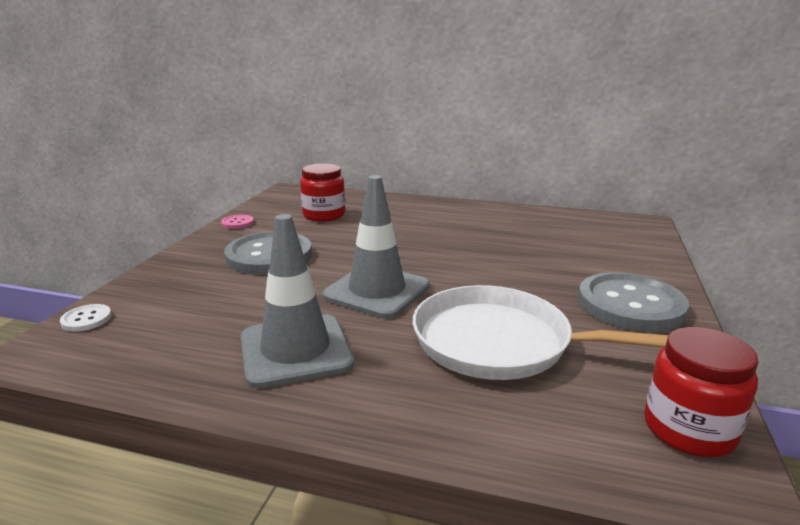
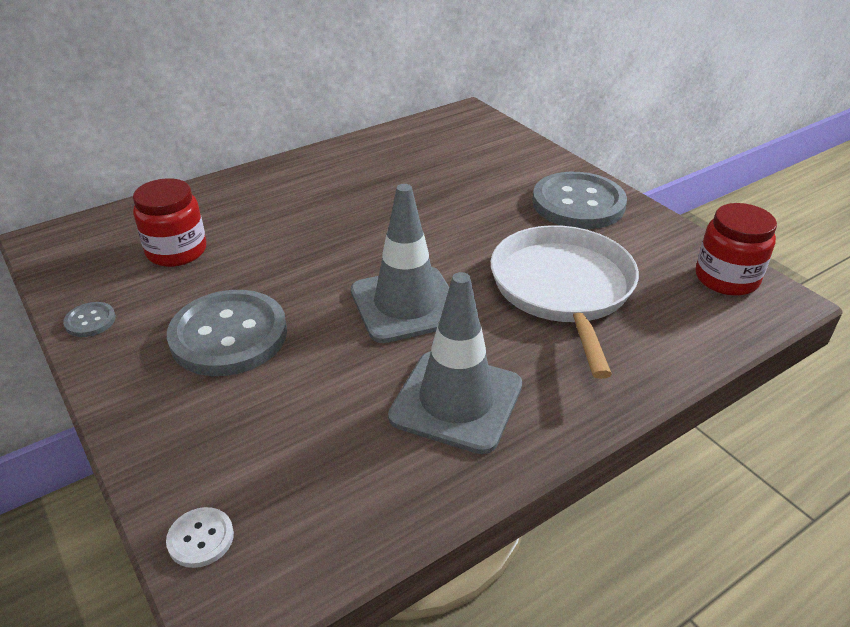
camera: 50 degrees left, 15 degrees up
pink button [221,215,254,229] -> grey button [63,302,116,337]
white pan [412,285,669,380] -> white pan turned 120 degrees clockwise [491,225,639,379]

